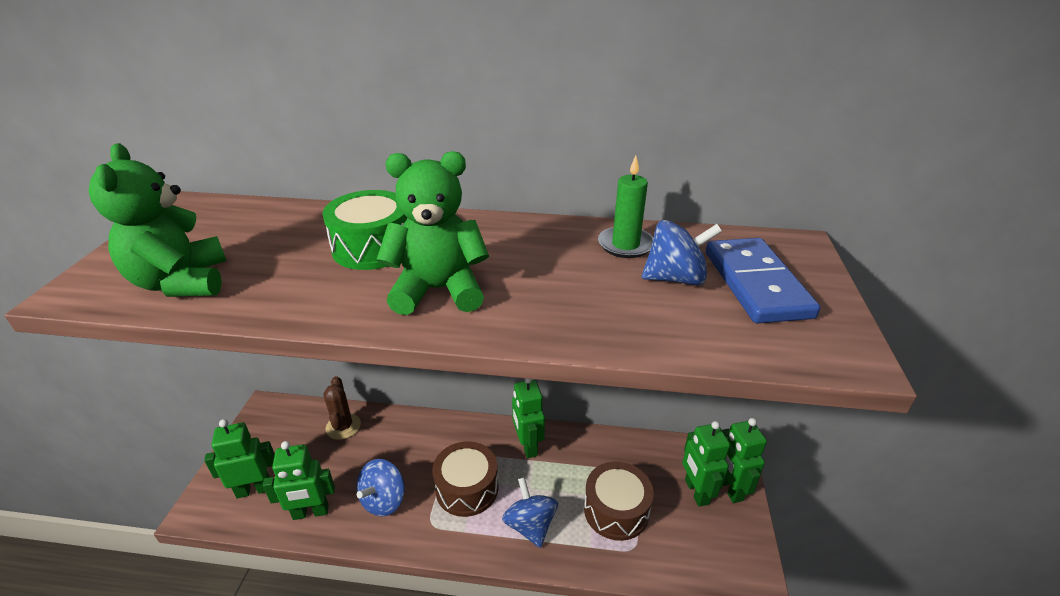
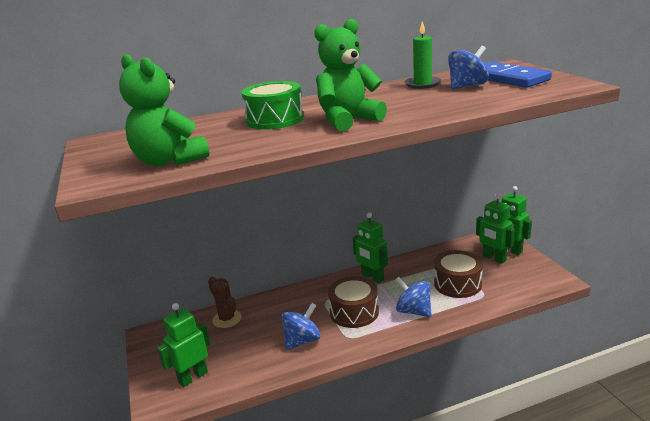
camera: 25 degrees left, 10 degrees down
green robot [263,441,335,520] -> none
blue spinning top [356,459,405,517] -> blue spinning top turned 135 degrees counterclockwise [281,303,321,350]

